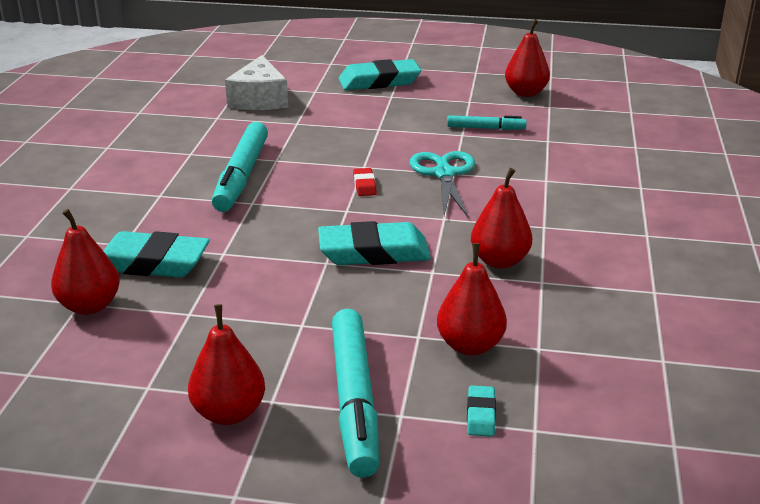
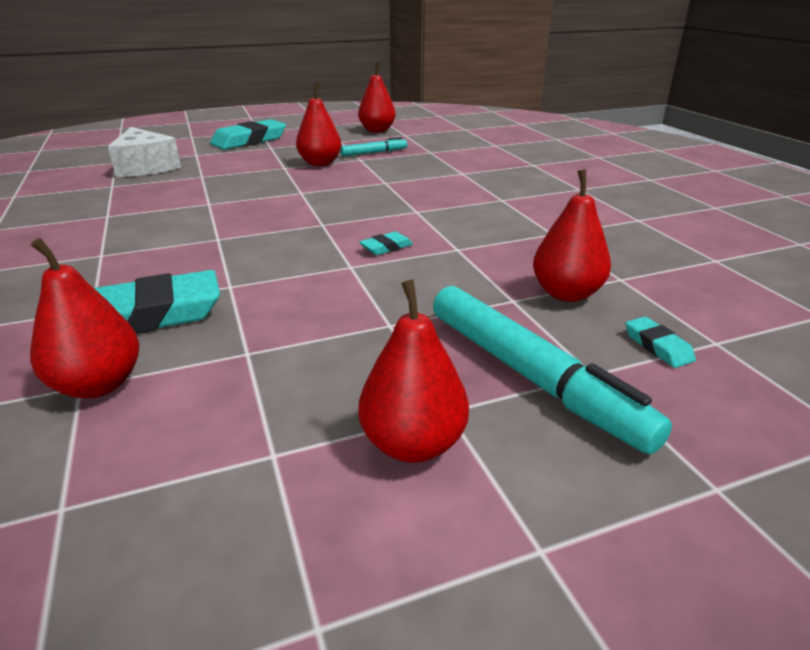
camera: 30 degrees left, 0 degrees up
turquoise marker [212,122,268,212] -> none
turquoise eraser [318,221,431,265] -> turquoise eraser [359,231,413,255], size x0.45
red eraser [353,168,377,196] -> none
turquoise scissors [410,151,475,217] -> none
red pear [471,168,532,268] -> red pear moved to [296,82,341,166]

